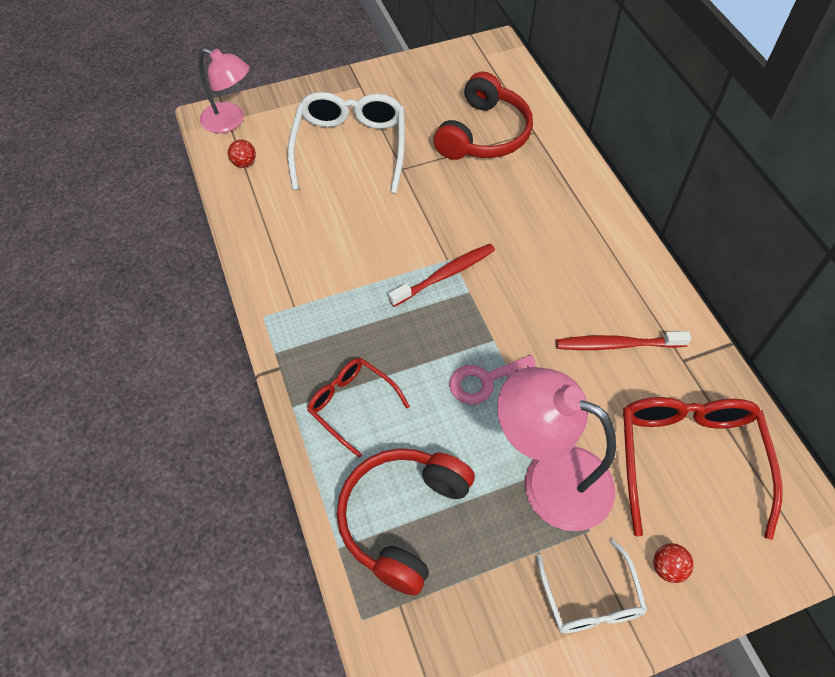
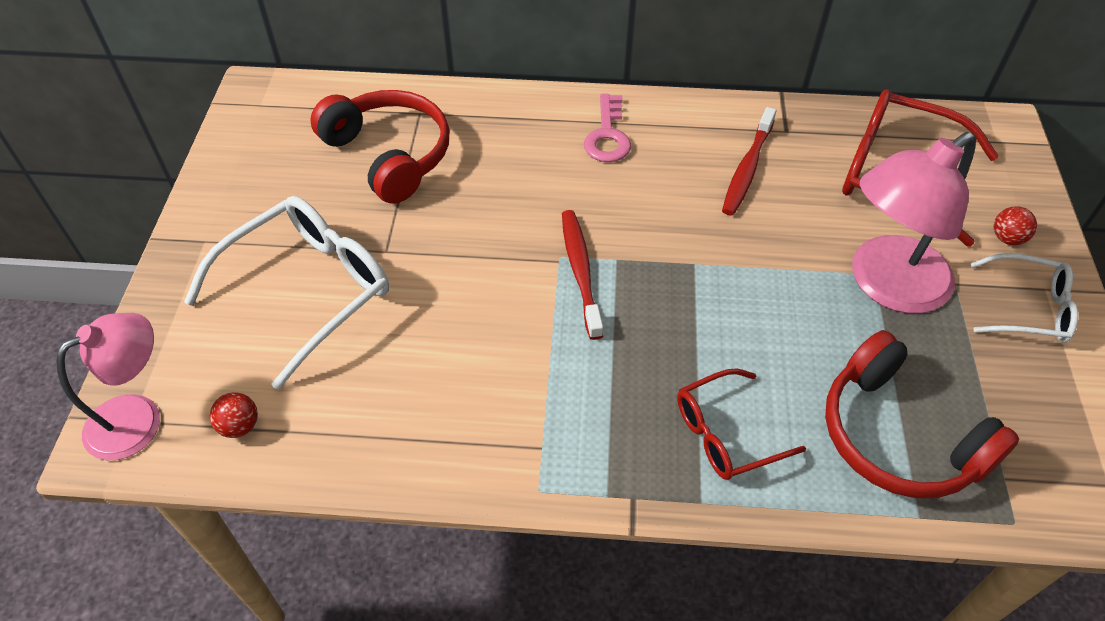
camera: 65 degrees left, 5 degrees down
white glasses [288,92,405,194] -> white glasses turned 105 degrees clockwise [184,196,389,390]
pink key [449,355,536,404] -> pink key moved to [584,94,631,162]

